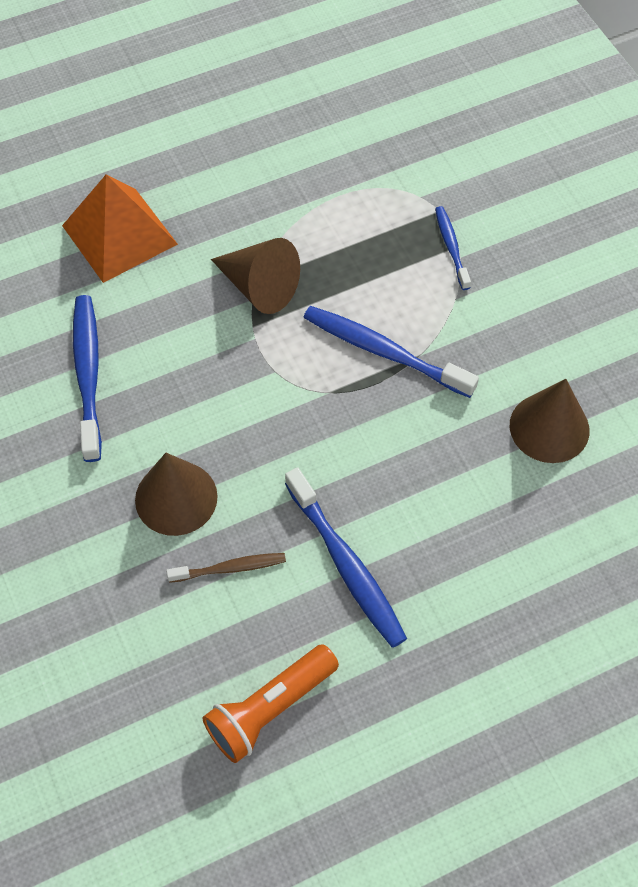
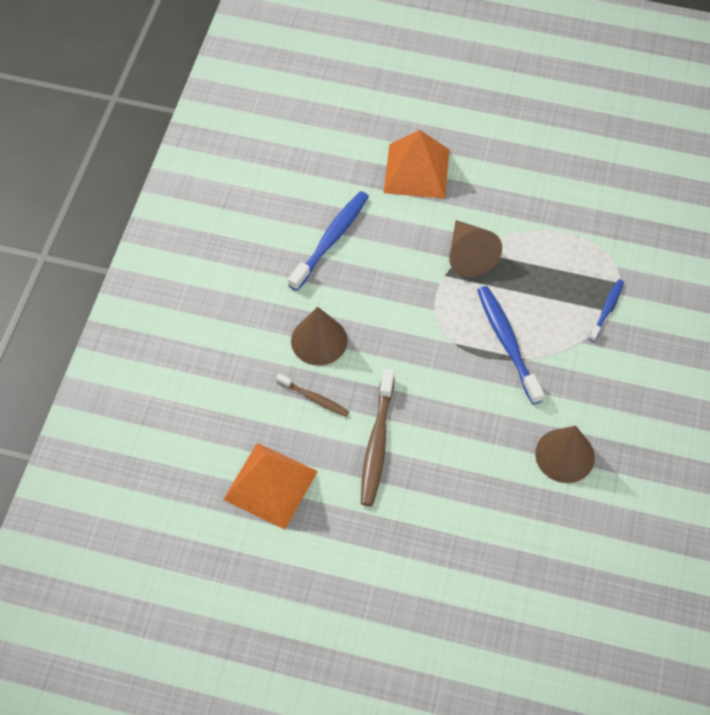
camera: 40 degrees right, 0 degrees up
orange flashlight [202,644,339,763] -> orange pyramid [223,443,318,530]
blue toothbrush [285,467,407,648] -> brown toothbrush [361,368,395,506]

